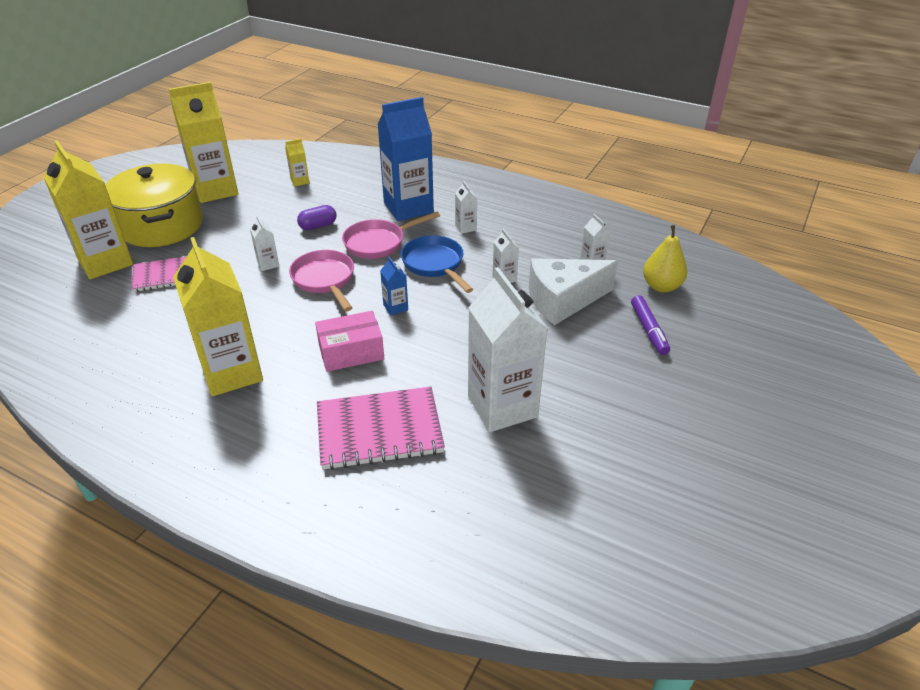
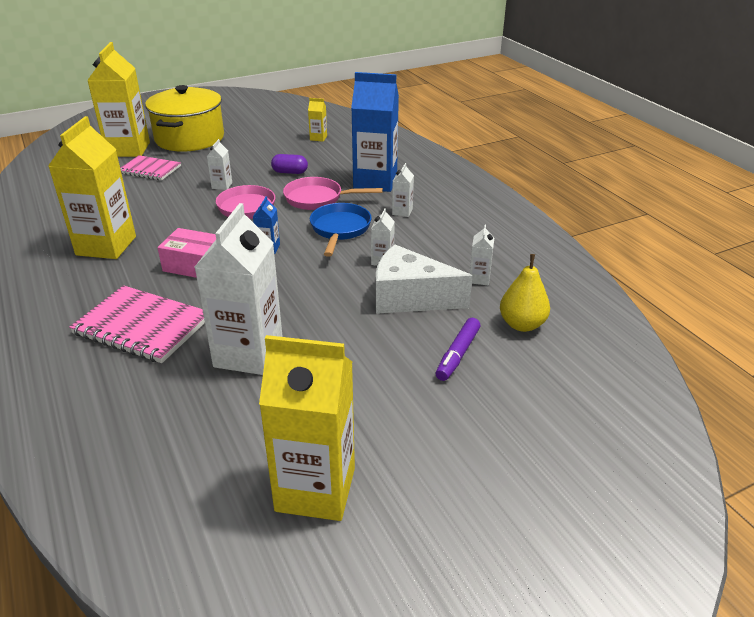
camera: 35 degrees right, 5 degrees down
yellow carton [168,82,238,203] -> yellow carton moved to [259,335,355,521]

